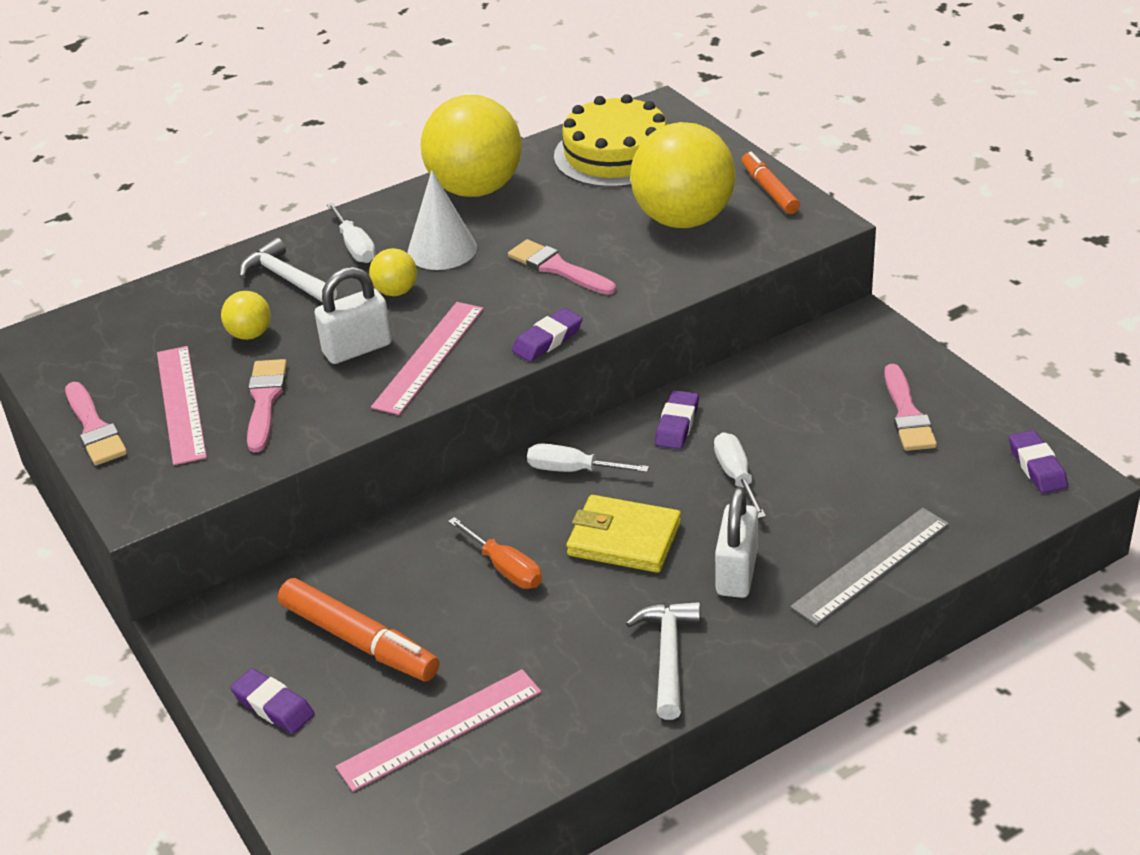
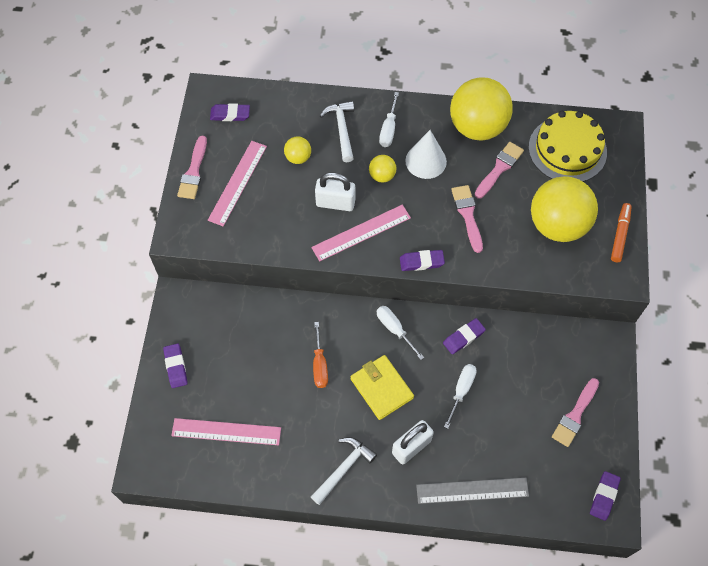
camera: 35 degrees right, 25 degrees up
pink brush [247,359,287,452] -> pink brush moved to [475,142,524,199]
orange marker [278,578,439,681] -> none
none -> purple eraser [210,103,250,121]

